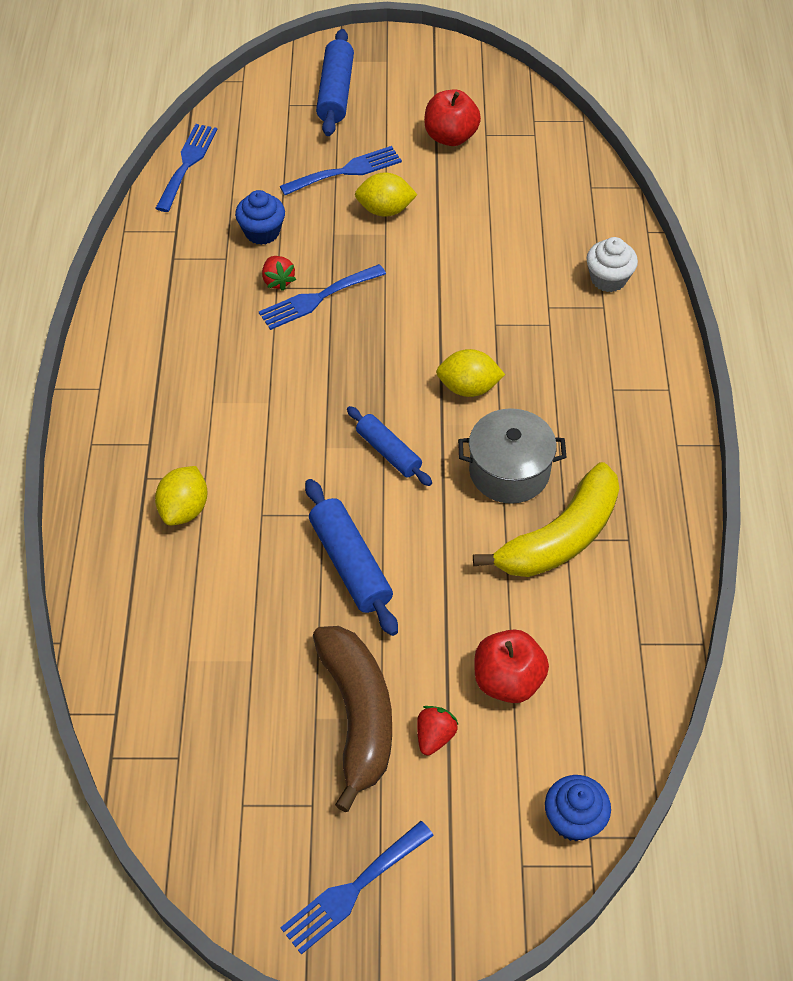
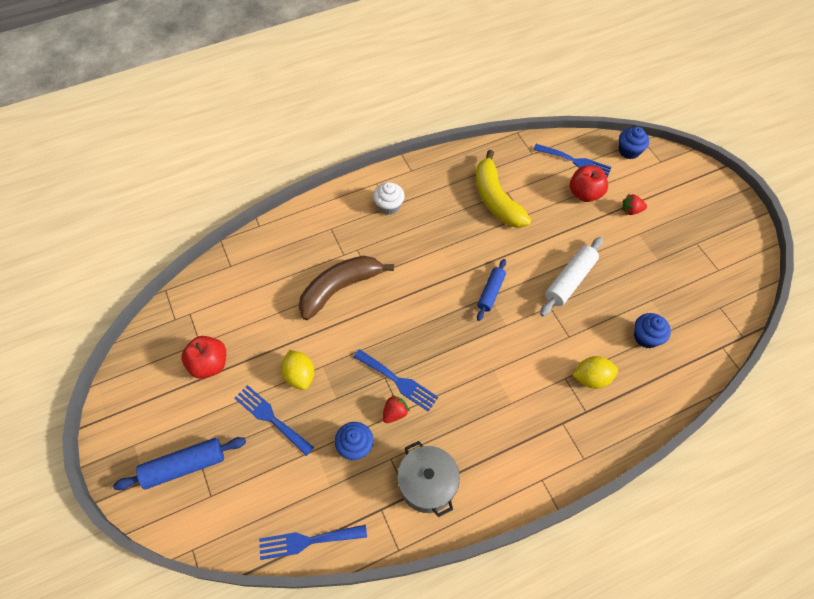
camera: 115 degrees left, 5 degrees up
blue fork [280,821,434,955] -> blue fork moved to [533,144,611,177]
blue rolling pin [305,479,398,636] -> white rolling pin [540,237,603,316]
brown banana [313,626,392,812] -> brown banana moved to [299,256,394,320]
yellow lemon [436,349,505,397] -> none
grey pot [458,408,567,504] -> grey pot moved to [397,441,460,517]
yellow banana [473,462,619,577] -> yellow banana turned 135 degrees counterclockwise [476,150,531,228]
white cupcake [586,237,638,292] -> white cupcake moved to [373,182,405,215]
none -> blue cupcake [634,313,671,348]

